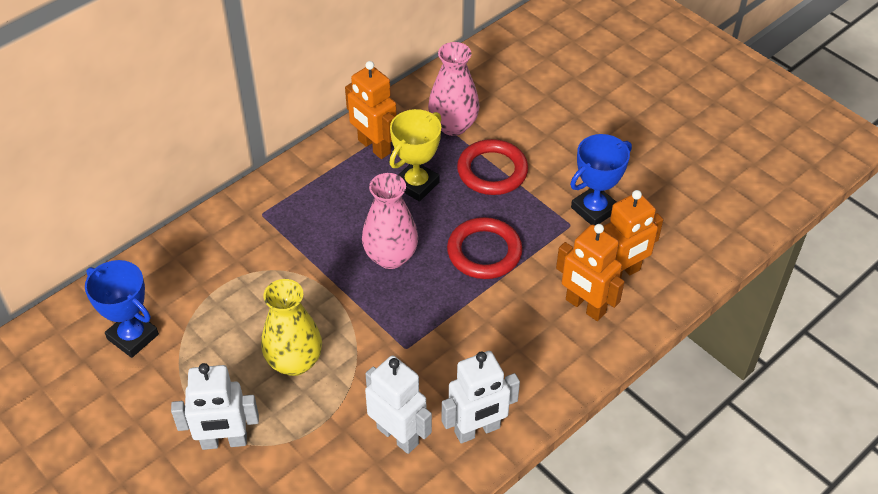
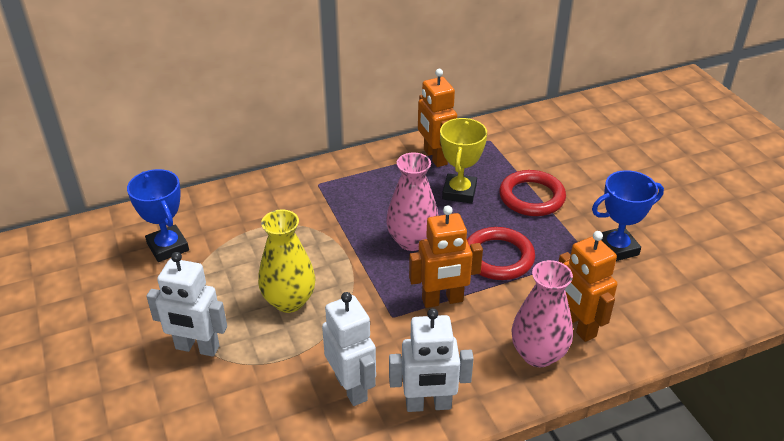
camera: 20 degrees right, 10 degrees down
yellow trophy [390,109,441,202] -> yellow trophy turned 45 degrees counterclockwise [440,118,487,203]
pink vase [428,42,480,136] -> pink vase moved to [511,260,573,367]
orange robot [604,190,663,278] -> orange robot moved to [409,205,483,308]

